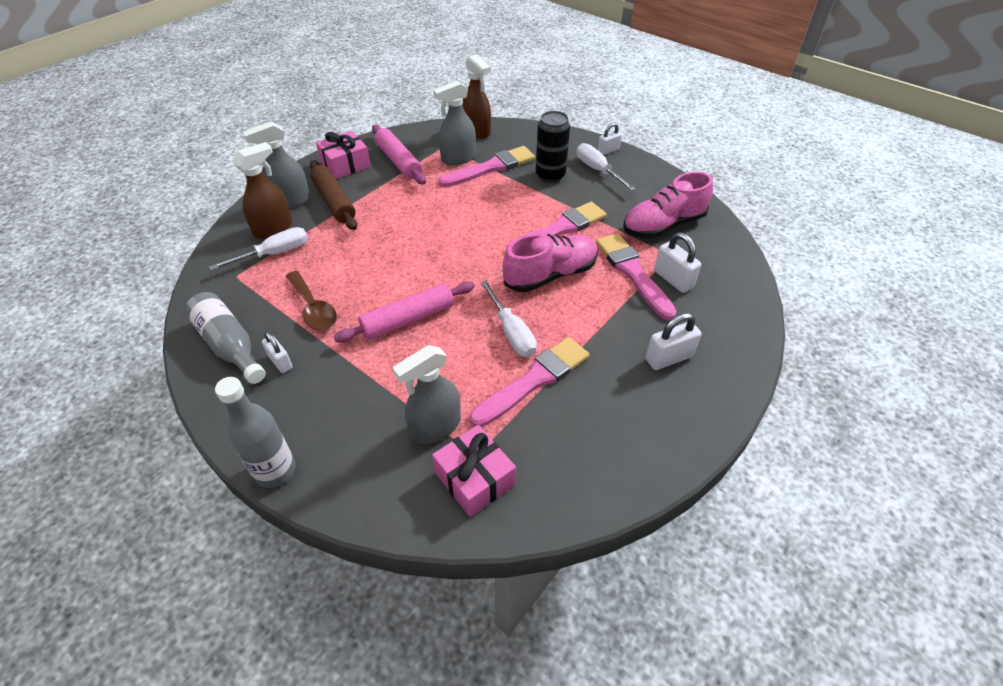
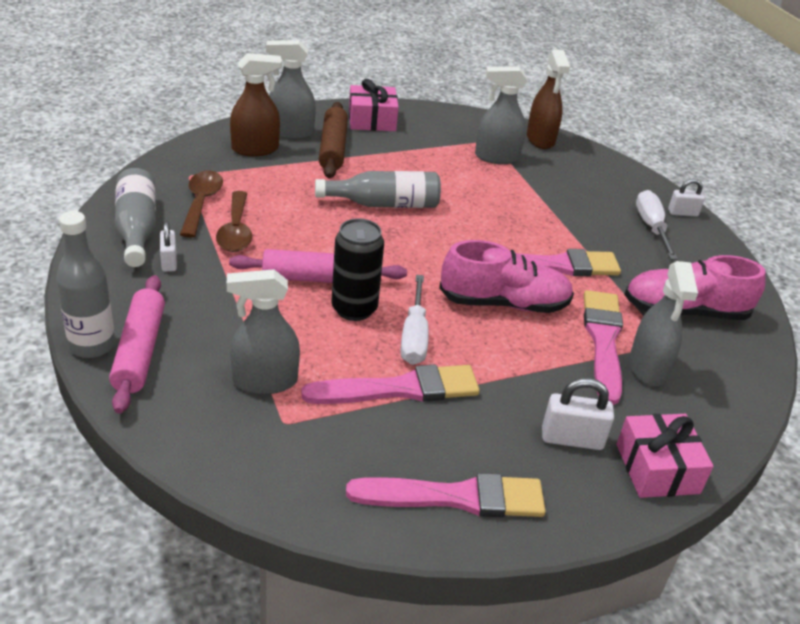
camera: 25 degrees right, 10 degrees down
white screwdriver [209,227,308,271] -> none
pink rolling pin [372,125,426,185] -> pink rolling pin moved to [109,275,165,414]
pink gift [432,425,516,517] -> pink gift moved to [617,414,714,498]
pink brush [438,146,535,187] -> pink brush moved to [346,473,546,517]
black can [535,111,570,183] -> black can moved to [331,218,384,321]
white padlock [654,232,701,293] -> grey spray bottle [629,261,698,386]
none -> brown spoon [180,171,223,238]
none -> grey bottle [315,171,441,208]

